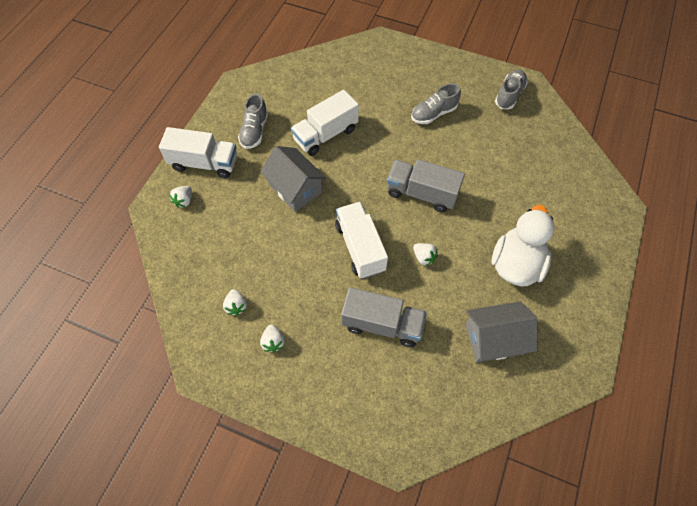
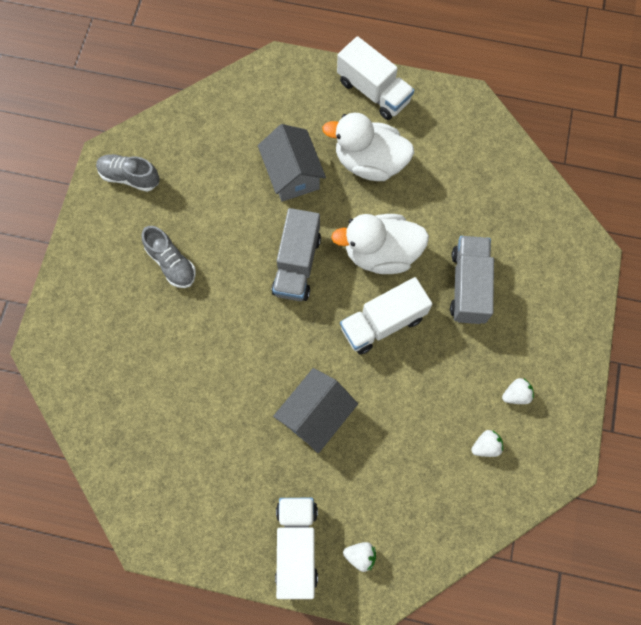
camera: 100 degrees left, 10 degrees up
grey shoe [238,94,268,149] -> none
white truck [291,90,359,156] -> white truck moved to [337,36,414,120]
white strawberry [413,243,438,266] -> white duck [331,214,429,274]
grey house [465,302,538,362] -> grey house moved to [258,124,326,202]

